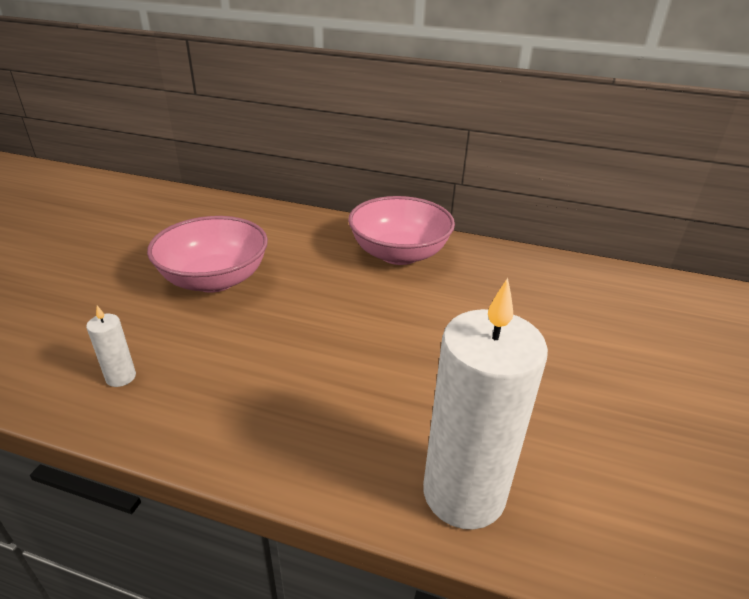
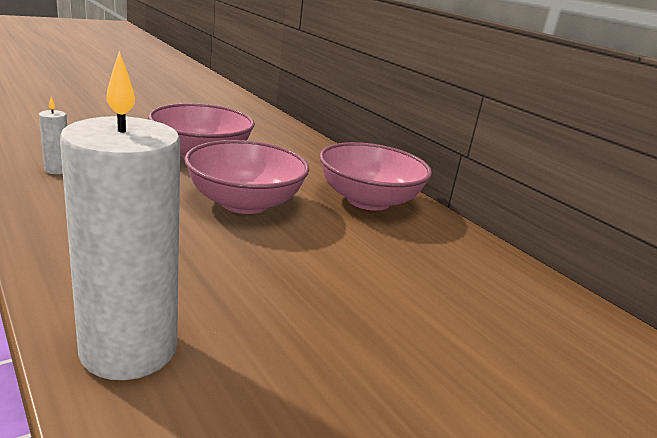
camera: 35 degrees right, 10 degrees down
none -> pink bowl [184,140,309,214]

